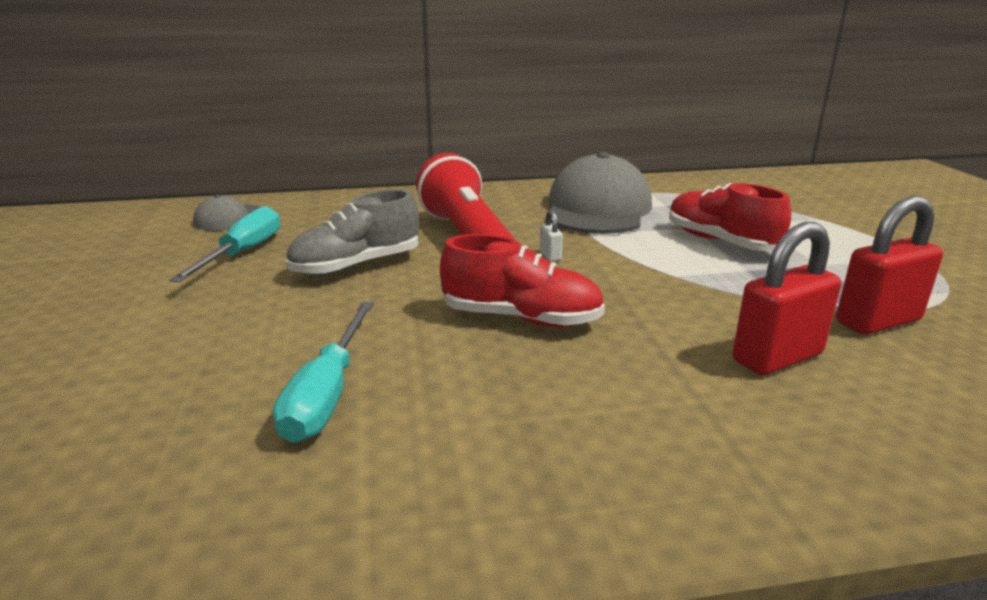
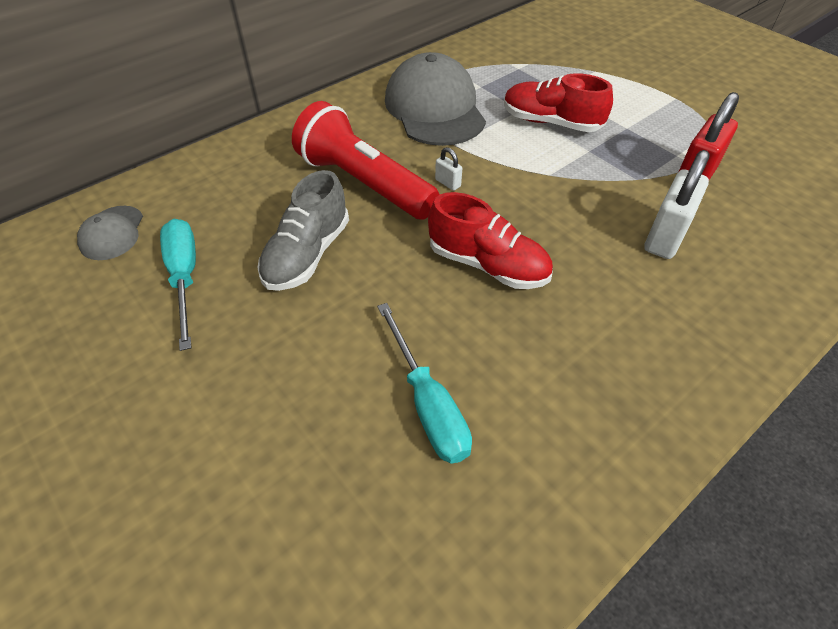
camera: 30 degrees left, 25 degrees up
red shoe [440,234,605,327] -> red shoe turned 45 degrees clockwise [428,192,553,289]
red padlock [732,222,841,375] -> white padlock [644,150,710,259]

